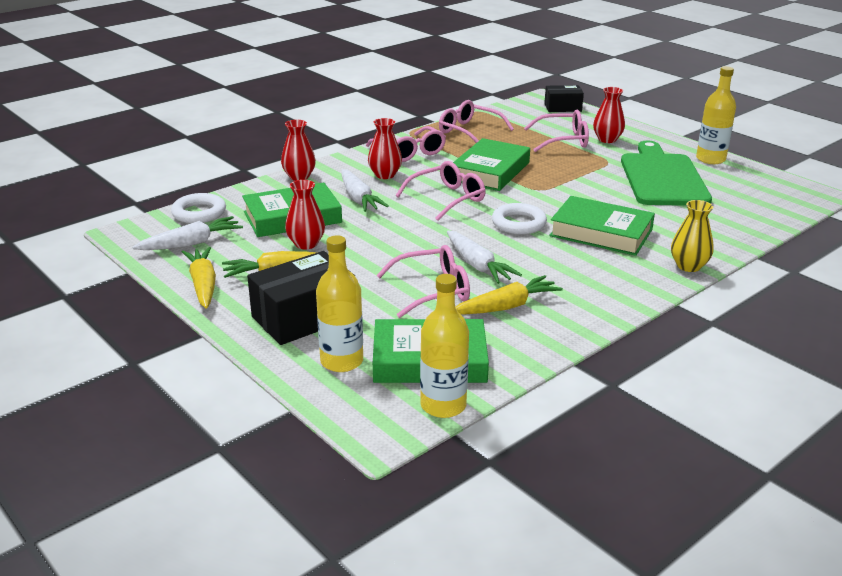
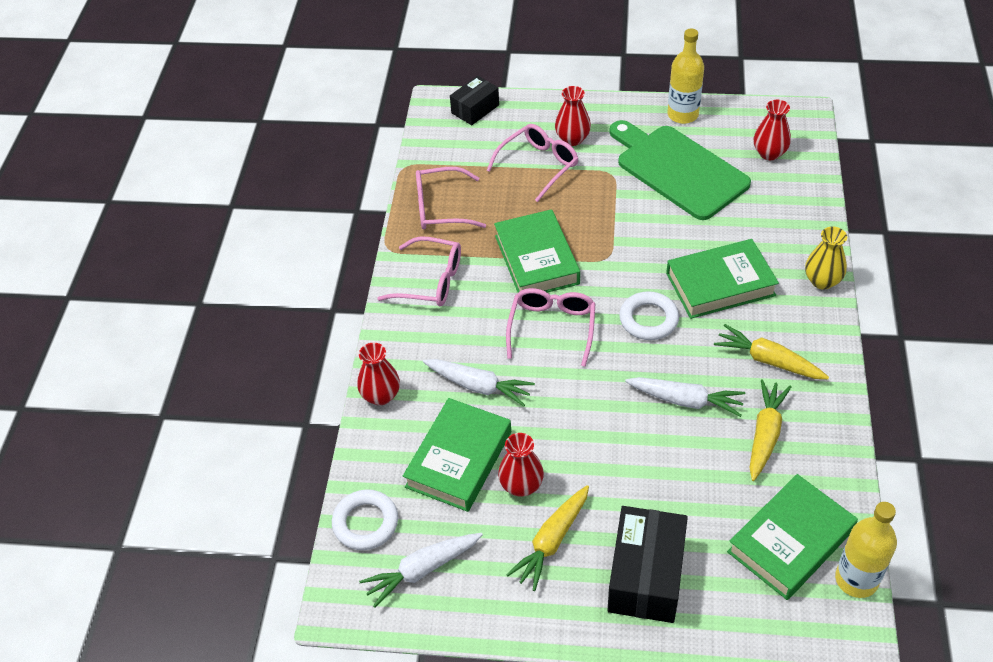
camera: 40 degrees left, 20 degrees up
white carrot [132,216,243,250] -> white carrot turned 135 degrees counterclockwise [359,533,483,608]
yellow carrot [182,247,216,308] -> yellow carrot moved to [714,324,829,379]
yellow bottle [316,235,363,372] -> none
red vase [368,118,402,179] -> red vase moved to [754,100,791,160]
pink glasses [376,245,470,318] -> none

